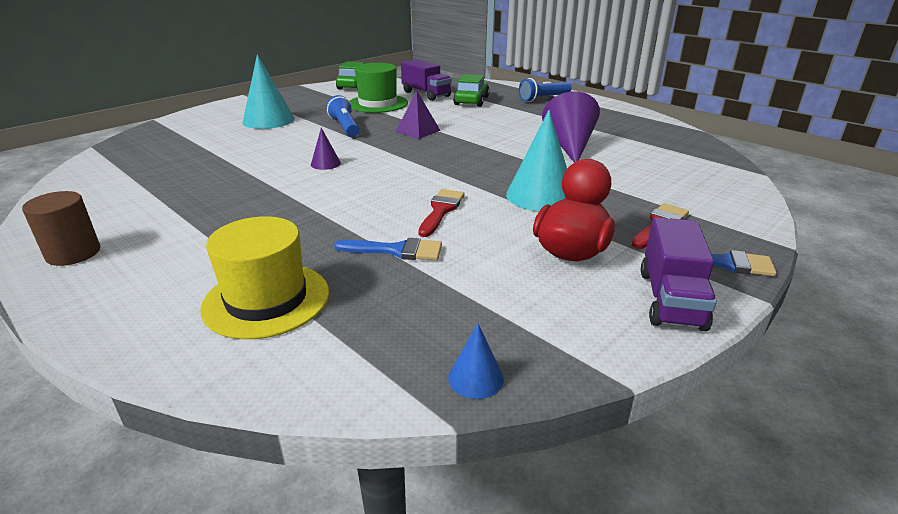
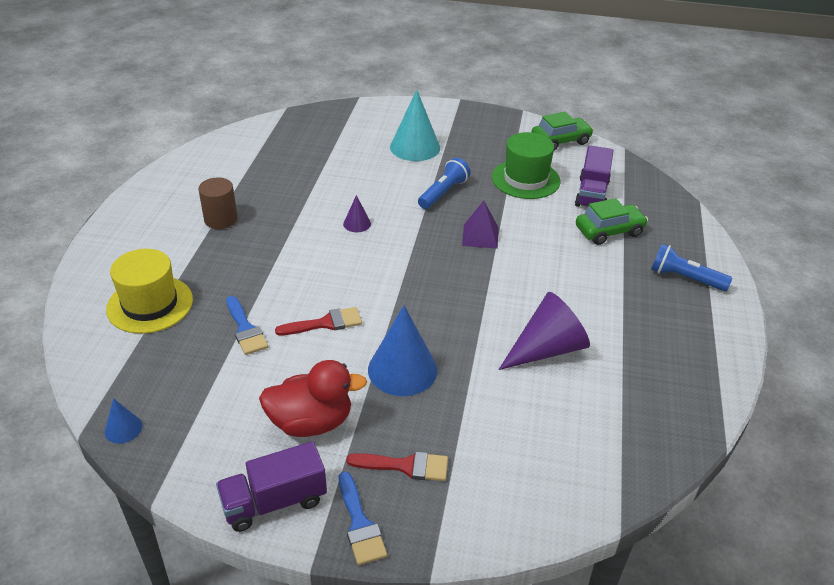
camera: 55 degrees right, 10 degrees up
brown cylinder [22,191,100,266] -> brown cylinder moved to [198,178,238,229]
turquoise cone [506,110,567,211] -> blue cone [368,305,437,396]

